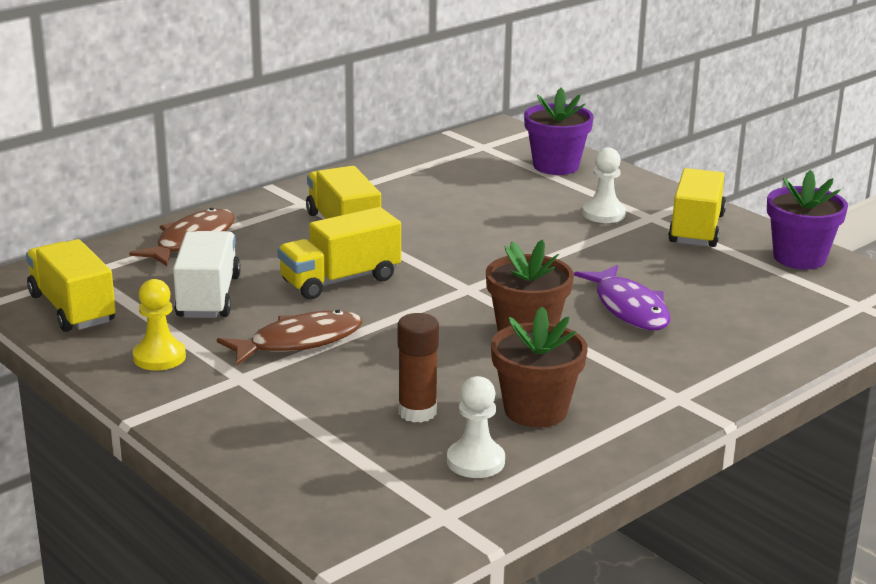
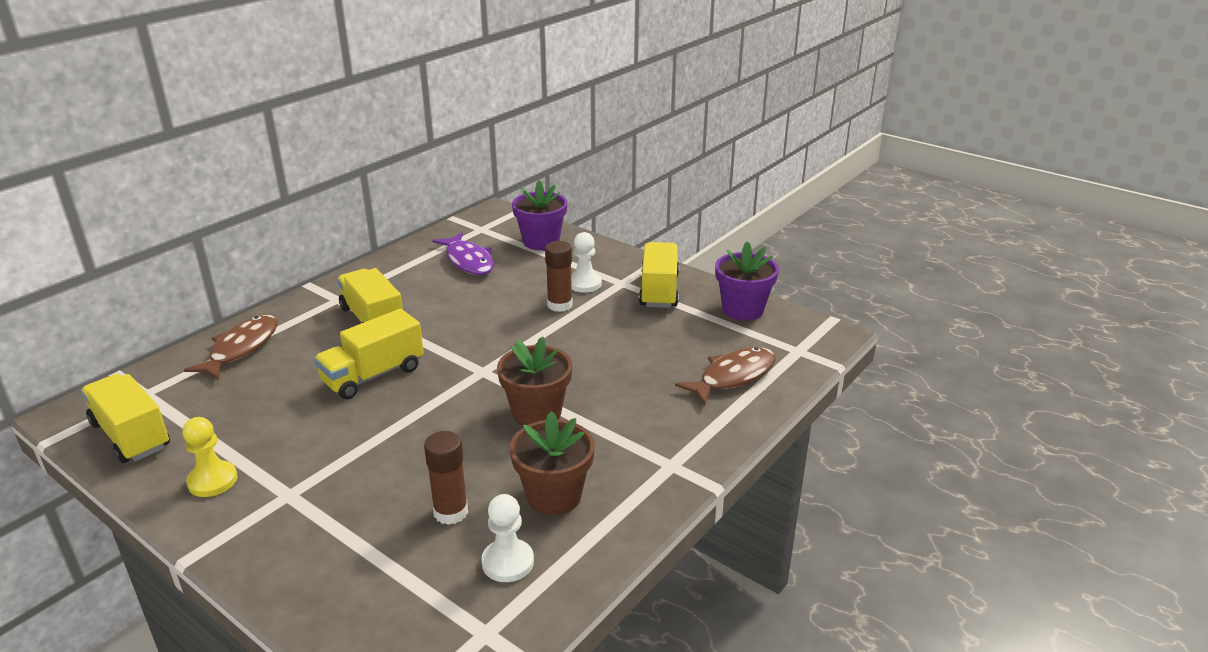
camera: 10 degrees left, 5 degrees up
white truck [173,231,241,318] -> none
brown fish [217,310,363,365] -> brown fish moved to [675,347,775,405]
purple fish [574,265,670,330] -> purple fish moved to [432,232,494,275]
none -> brown glue stick [545,241,573,312]

